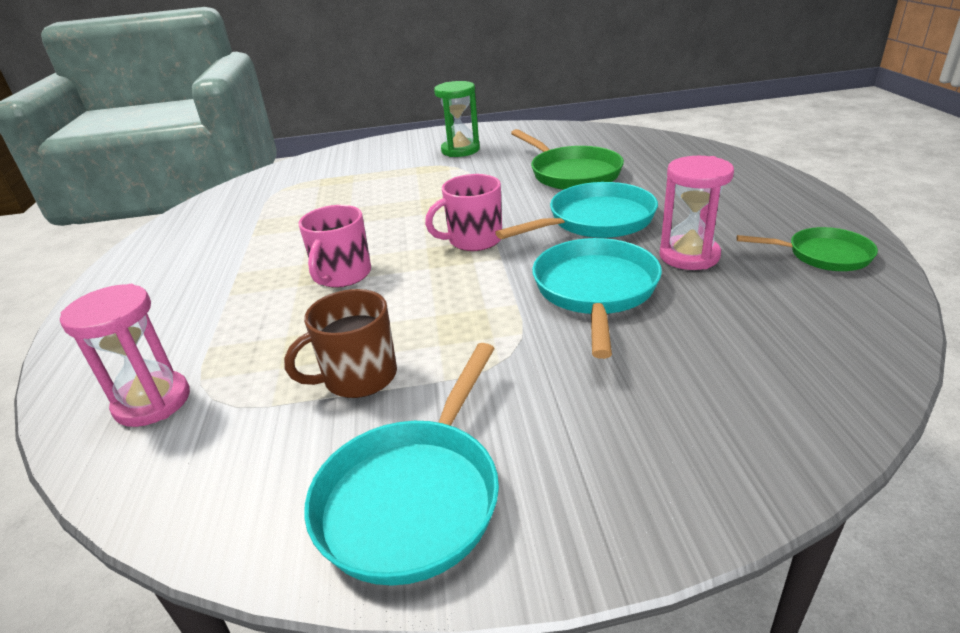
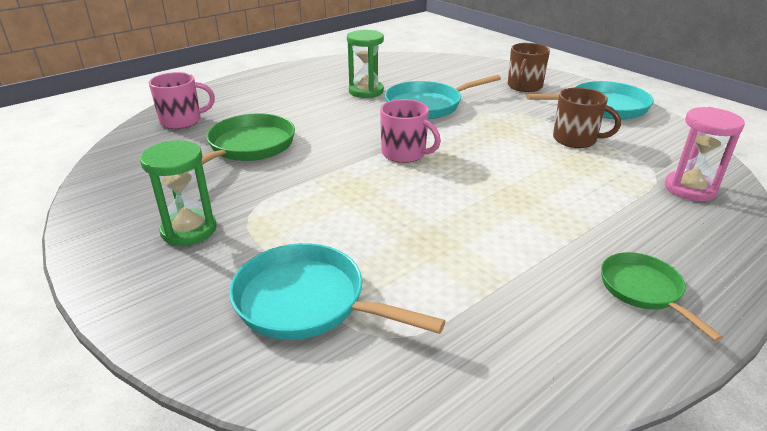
camera: 125 degrees left, 0 degrees up
pink mug [299,205,371,287] -> pink mug moved to [149,72,215,129]
turquoise pan [495,182,658,239] -> turquoise pan moved to [229,243,445,340]
pink hourglass [659,156,734,270] -> green hourglass [347,30,384,98]
green pan [737,227,878,271] -> green pan moved to [601,252,723,341]
none -> brown mug [508,43,550,92]

